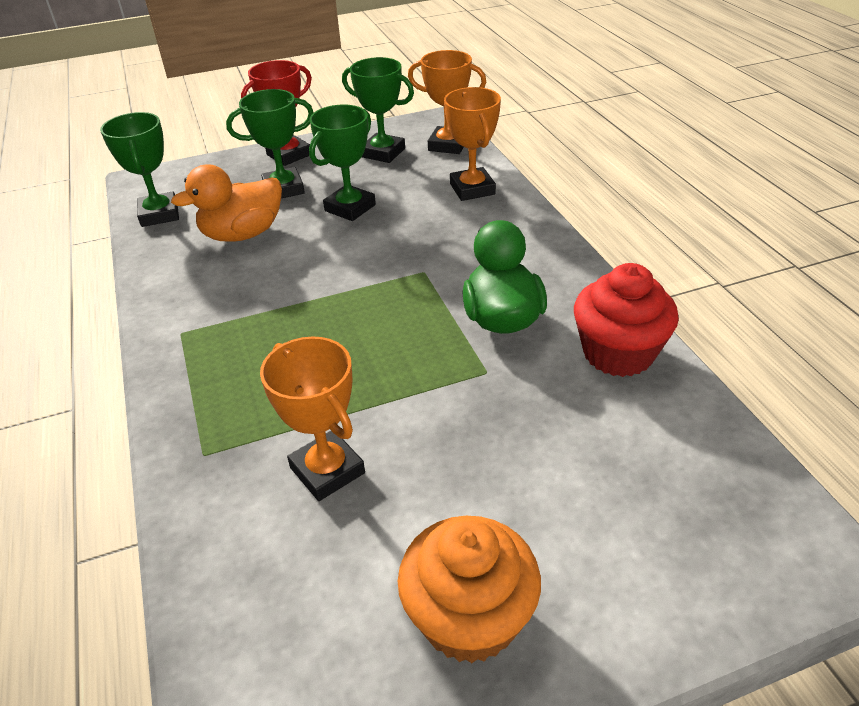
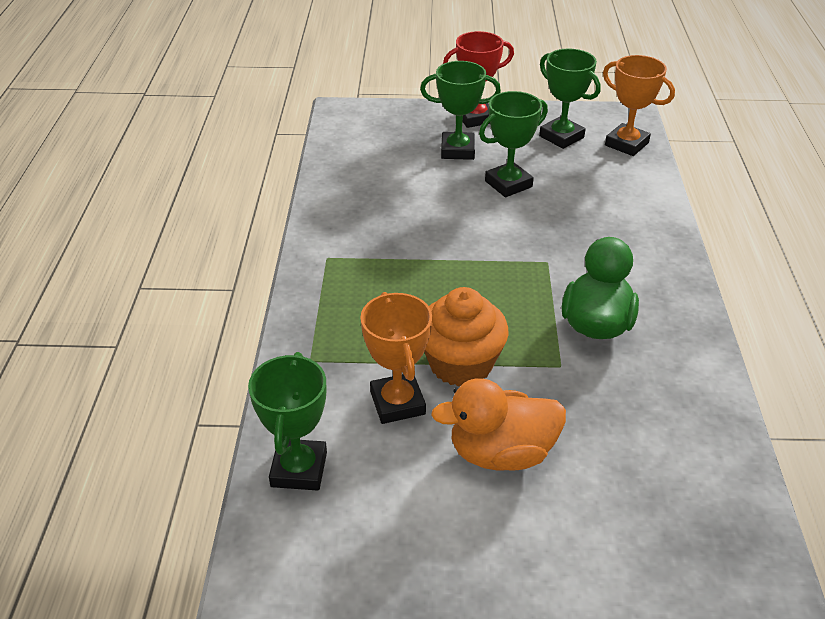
camera: 20 degrees right, 0 degrees up
green trophy [100,112,179,227] -> green trophy moved to [248,352,327,491]
orange duck [171,164,282,242] -> orange duck moved to [431,378,566,471]
orange cupcake [398,516,541,663] -> orange cupcake moved to [424,287,509,387]
orange trophy [444,87,501,201] -> none
red cupcake [574,263,679,377] -> none

